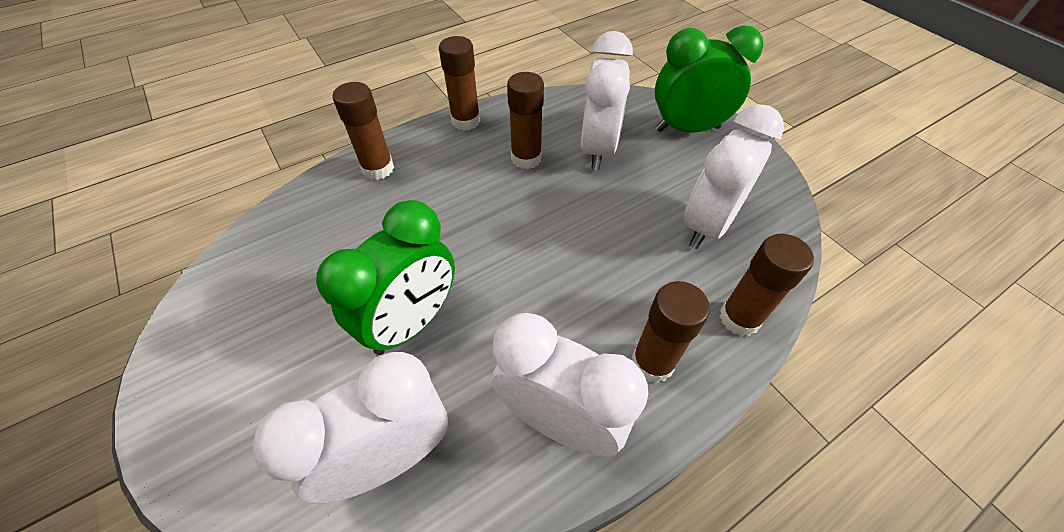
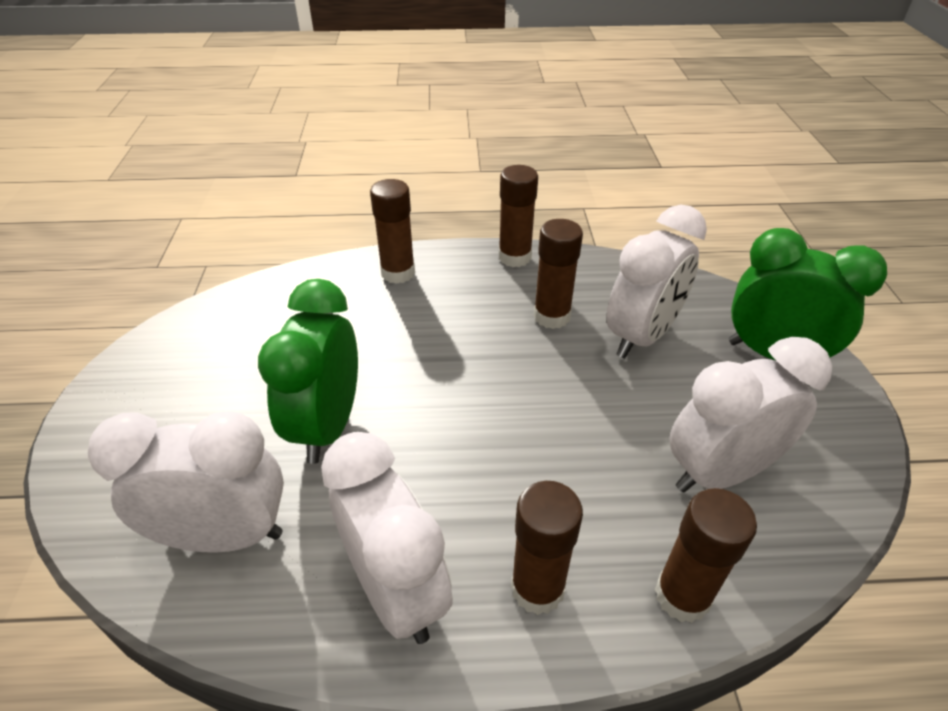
camera: 30 degrees right, 10 degrees down
green clock [316,200,455,355] -> green clock turned 120 degrees clockwise [258,279,358,464]

